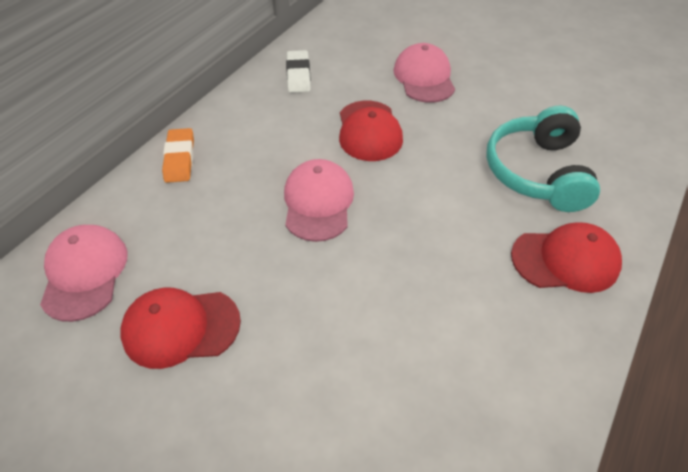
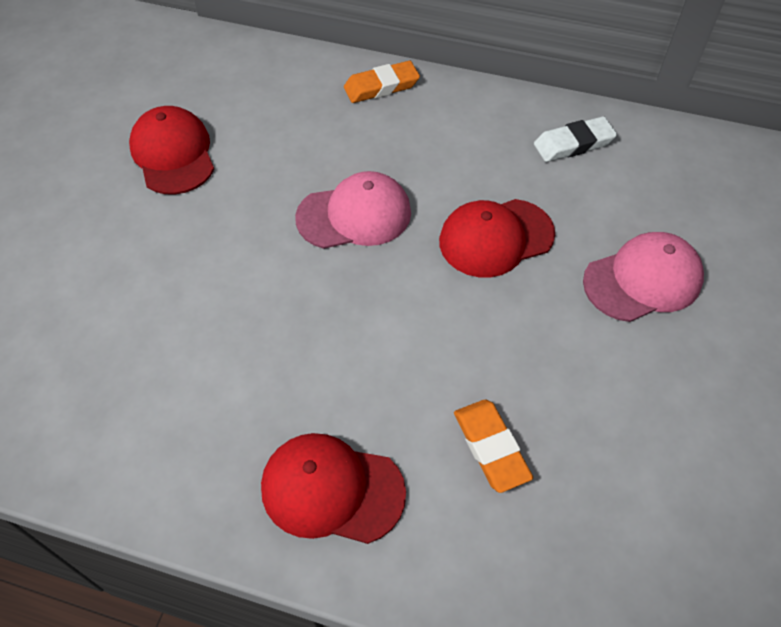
camera: 75 degrees right, 5 degrees up
pink cap [40,225,128,322] -> none
turquoise headphones [486,105,600,212] -> orange eraser [454,400,533,493]
red cap [511,222,622,293] -> red cap turned 120 degrees clockwise [261,433,406,544]

